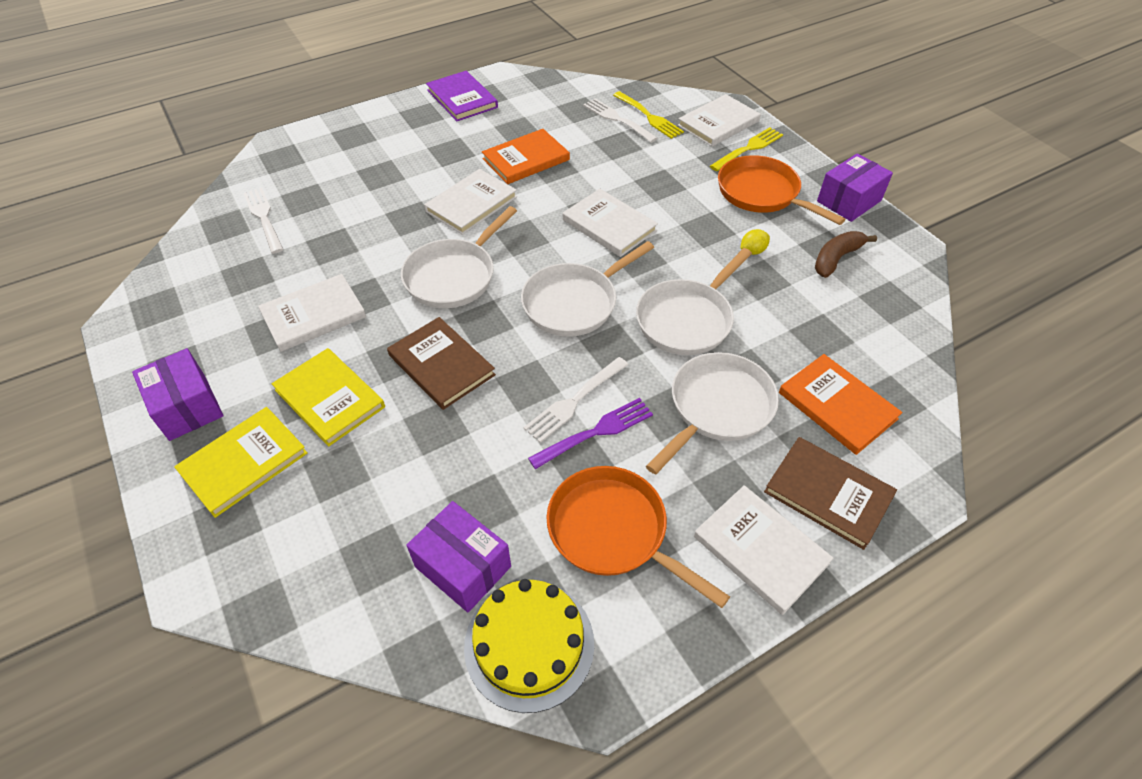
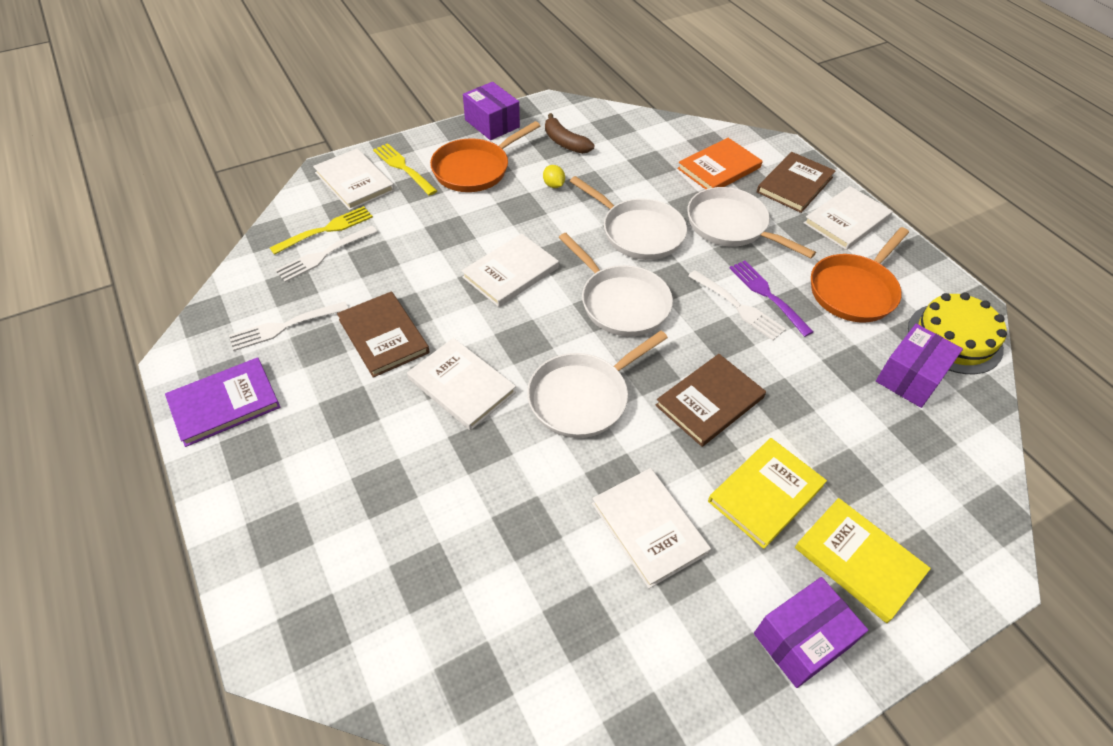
camera: 90 degrees left, 0 degrees up
white fork [244,188,284,254] -> white fork moved to [229,302,348,351]
white pan [401,206,517,308] -> white pan turned 105 degrees clockwise [527,331,668,438]
orange book [482,129,570,184] -> brown book [337,291,429,378]

